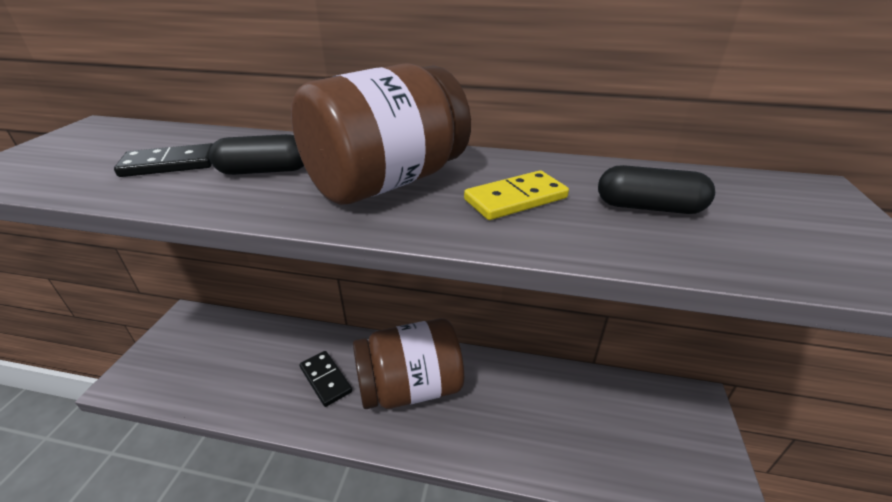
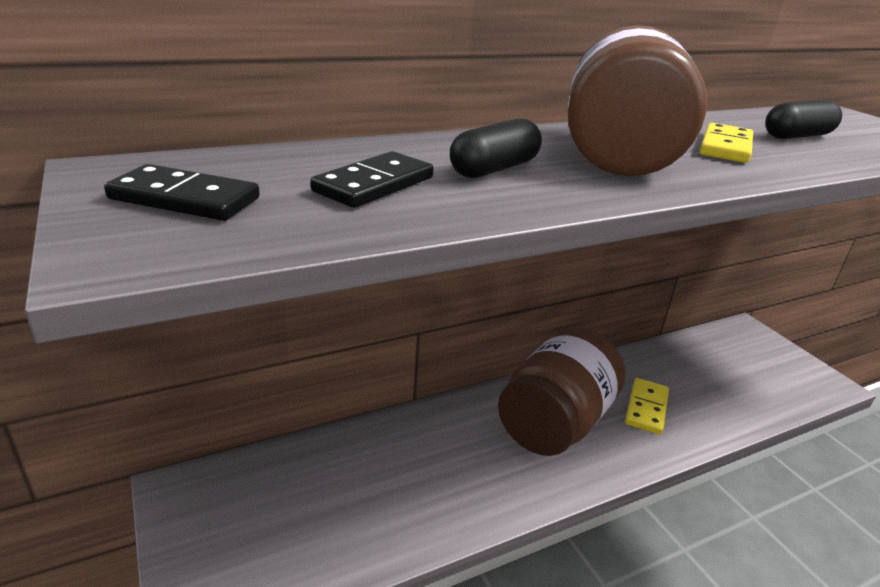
camera: 40 degrees left, 5 degrees down
black domino [300,351,352,407] -> black domino moved to [104,164,260,221]
none -> yellow domino [625,378,669,435]

